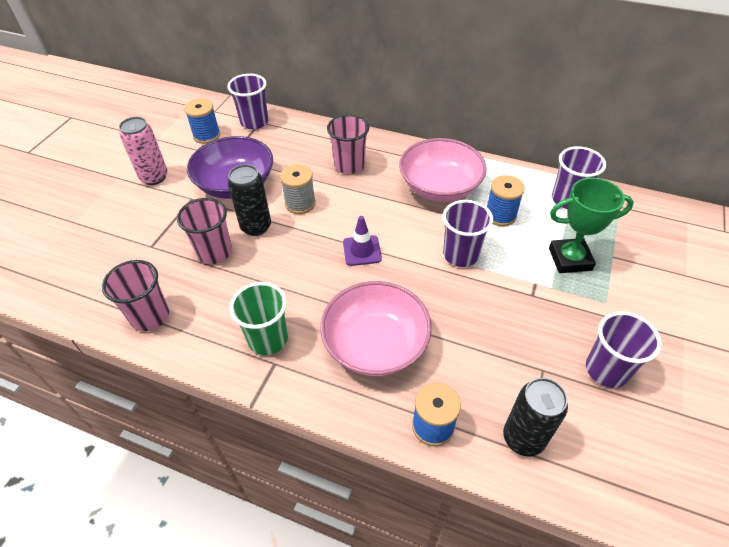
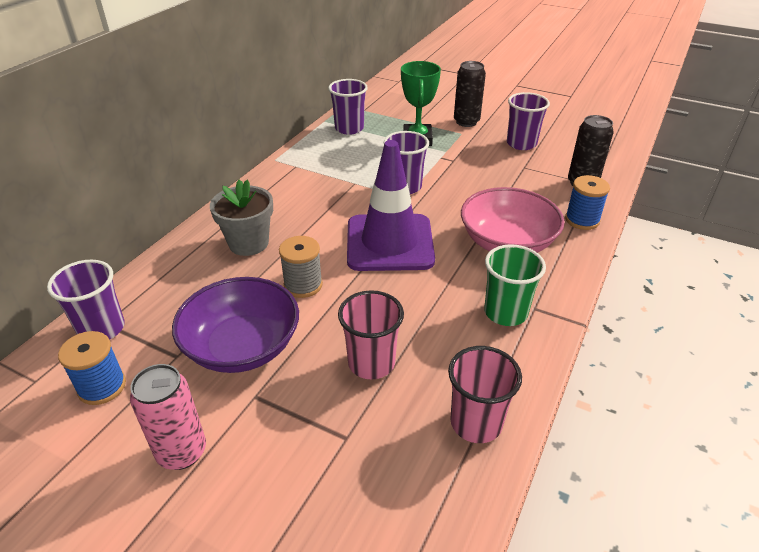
camera: 85 degrees left, 10 degrees down
black can [228,164,271,236] -> black can moved to [454,61,486,127]
pink cup [327,114,369,174] -> grey flower pot [210,180,273,256]
purple traffic cone [343,216,382,266] -> purple traffic cone [347,140,435,271], size x2.21
pink bowl [399,138,487,202] -> none
blue spool [487,175,525,226] -> none

